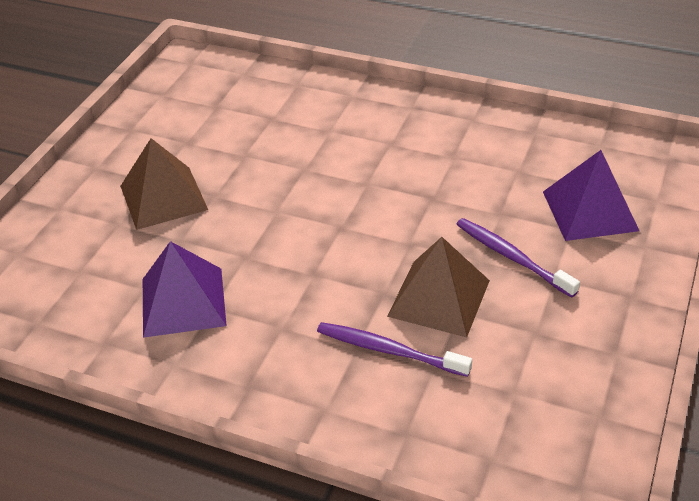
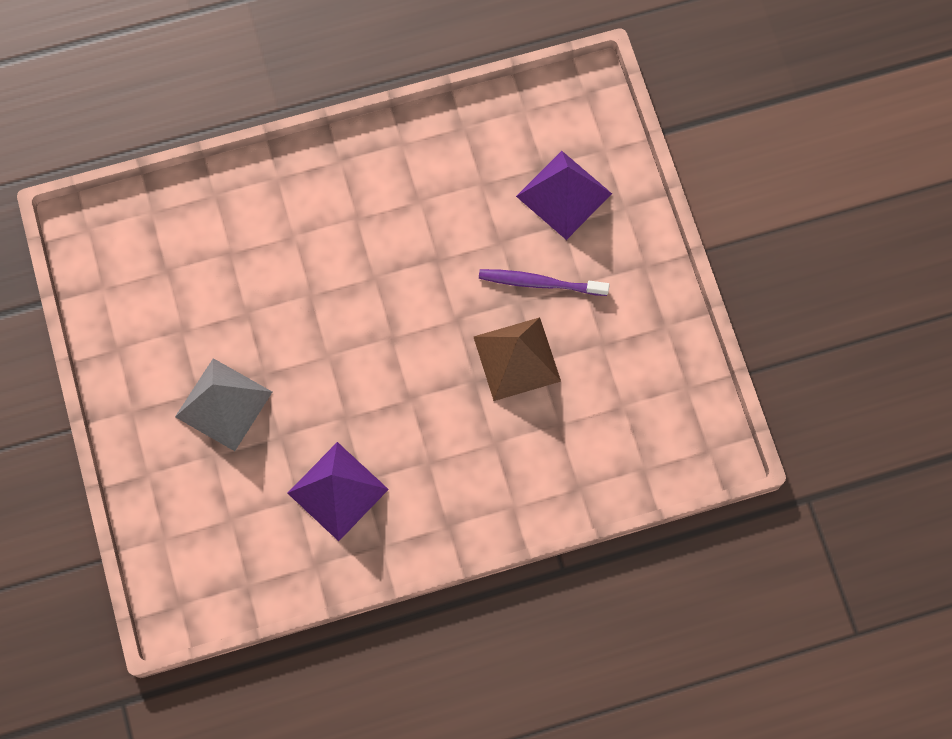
camera: 40 degrees left, 30 degrees up
brown pyramid [120,138,208,230] -> grey pyramid [175,358,272,451]
purple toothbrush [317,322,472,377] -> none

